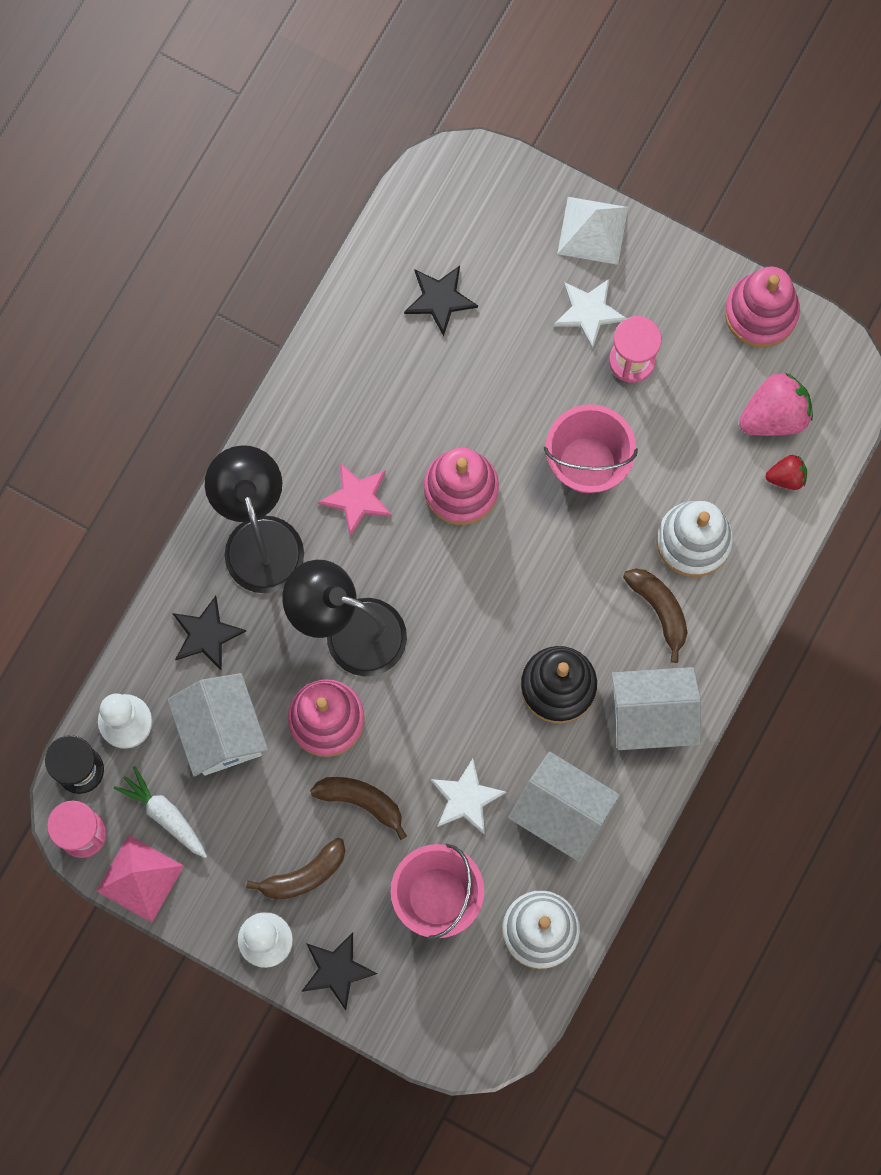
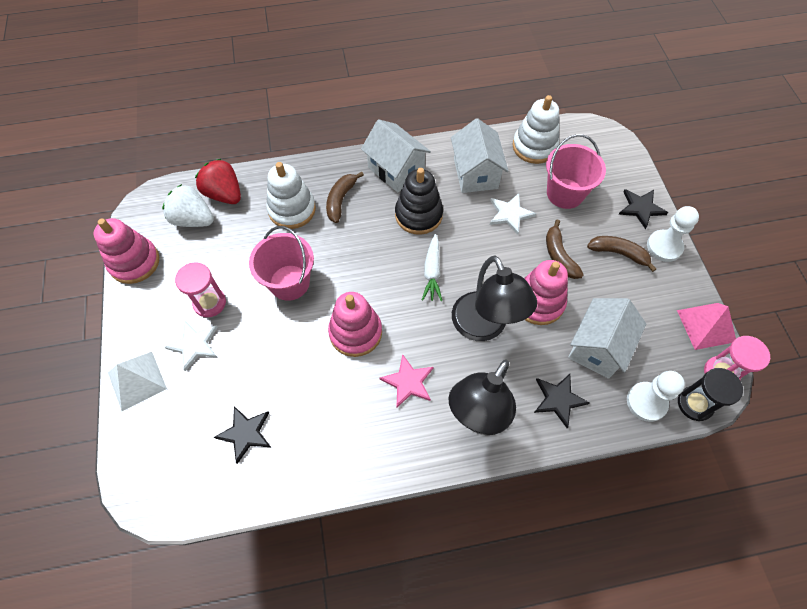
camera: 130 degrees left, 15 degrees down
white carrot [114,766,207,858] -> white carrot moved to [422,234,442,301]
pink strawberry [739,372,813,436] -> white strawberry [162,184,214,227]
red strawberry [766,455,807,490] -> red strawberry [195,159,241,204], size x1.81

